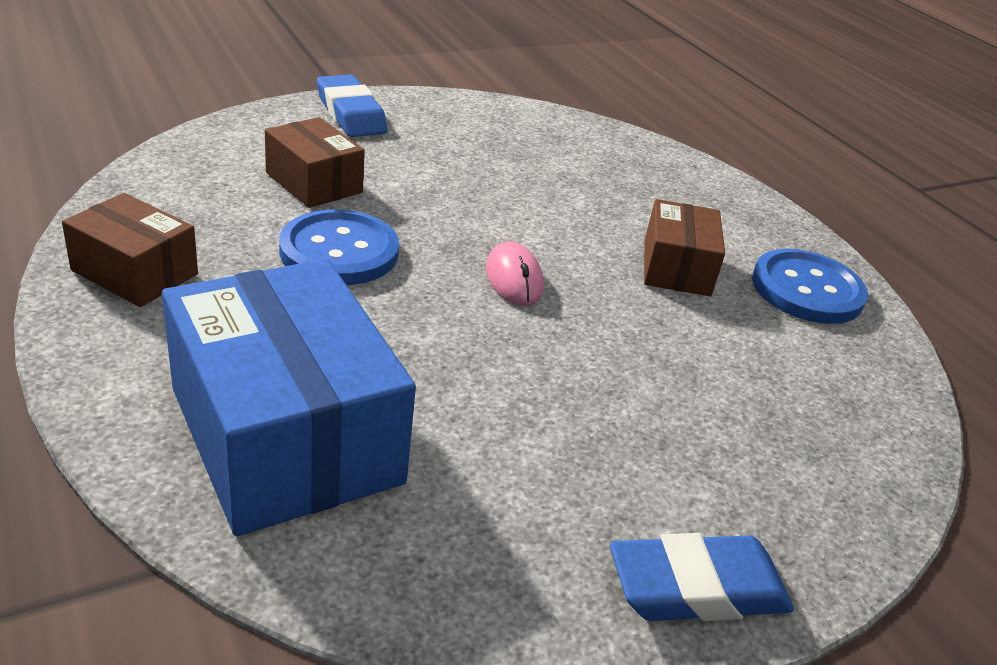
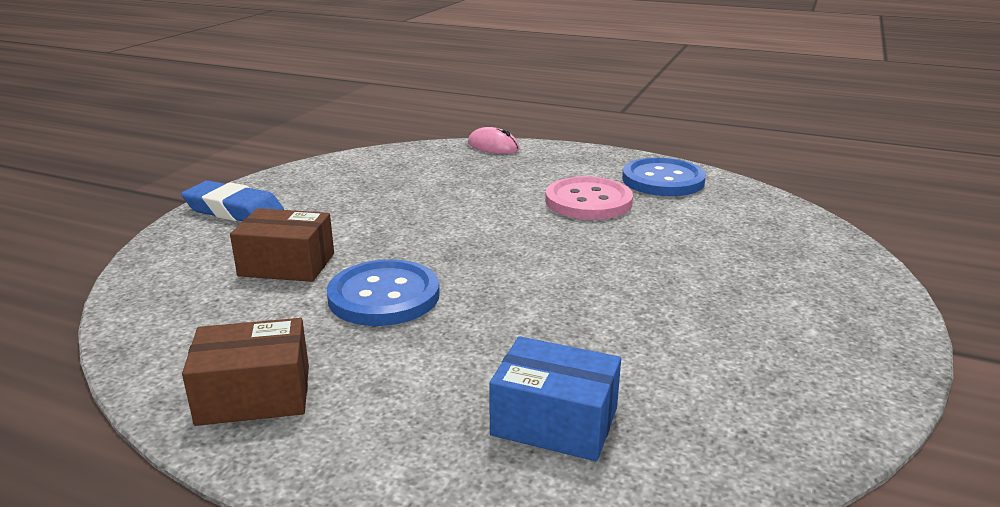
camera: 35 degrees left, 10 degrees down
blue box [162,259,416,536] -> blue box [489,336,621,461], size x0.54
pink mouse [486,241,544,306] -> pink mouse moved to [468,127,520,154]
blue eraser [610,533,794,621] -> none
brown box [644,199,725,296] -> pink button [545,176,633,220]

